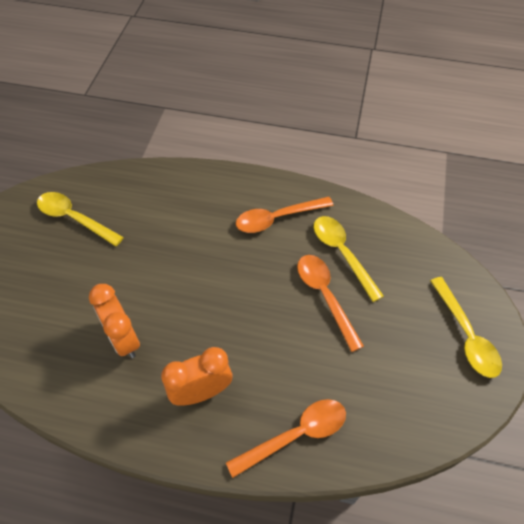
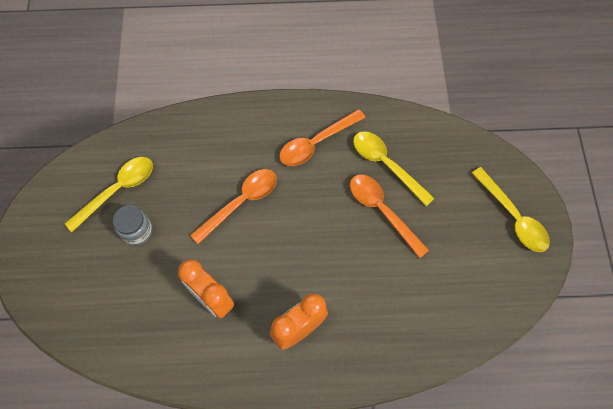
camera: 15 degrees left, 10 degrees up
yellow spoon [37,192,124,246] -> yellow spoon turned 120 degrees clockwise [64,157,153,232]
orange spoon [226,399,346,478] -> orange spoon moved to [190,169,277,244]
none -> grey jar [113,206,152,246]

